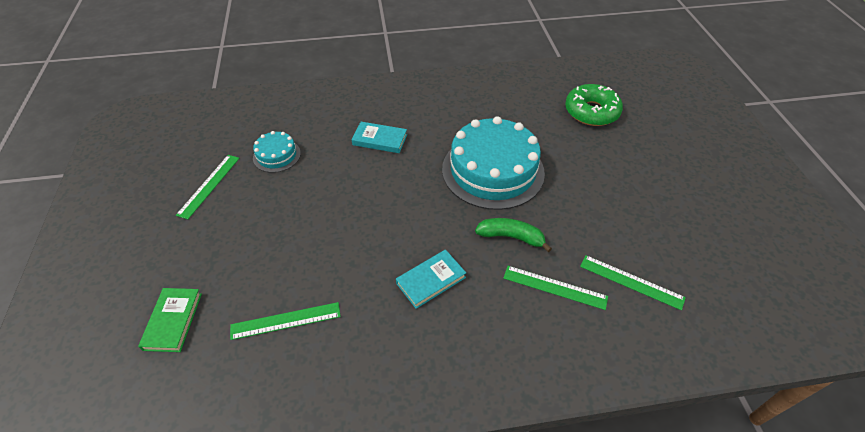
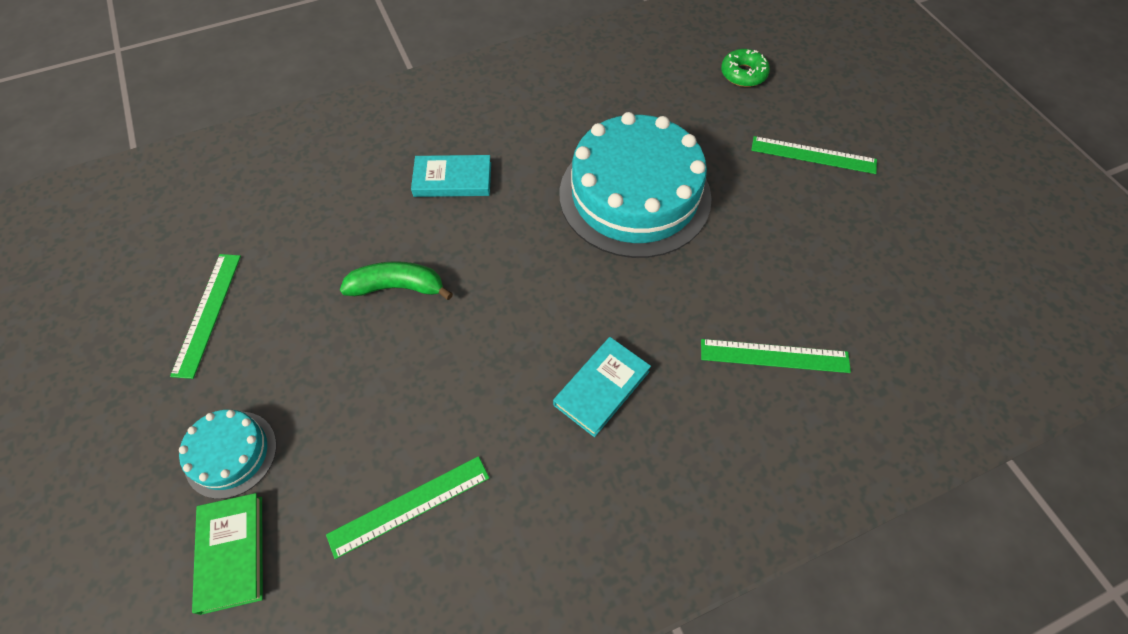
camera: 15 degrees left, 10 degrees up
turquoise cake [253,131,301,173] -> turquoise cake moved to [179,410,277,499]
green banana [475,218,552,252] -> green banana moved to [340,261,453,300]
green donut [565,84,623,126] -> green donut [721,49,770,87], size x0.59
green ruler [580,255,686,310] -> green ruler moved to [751,136,877,174]

